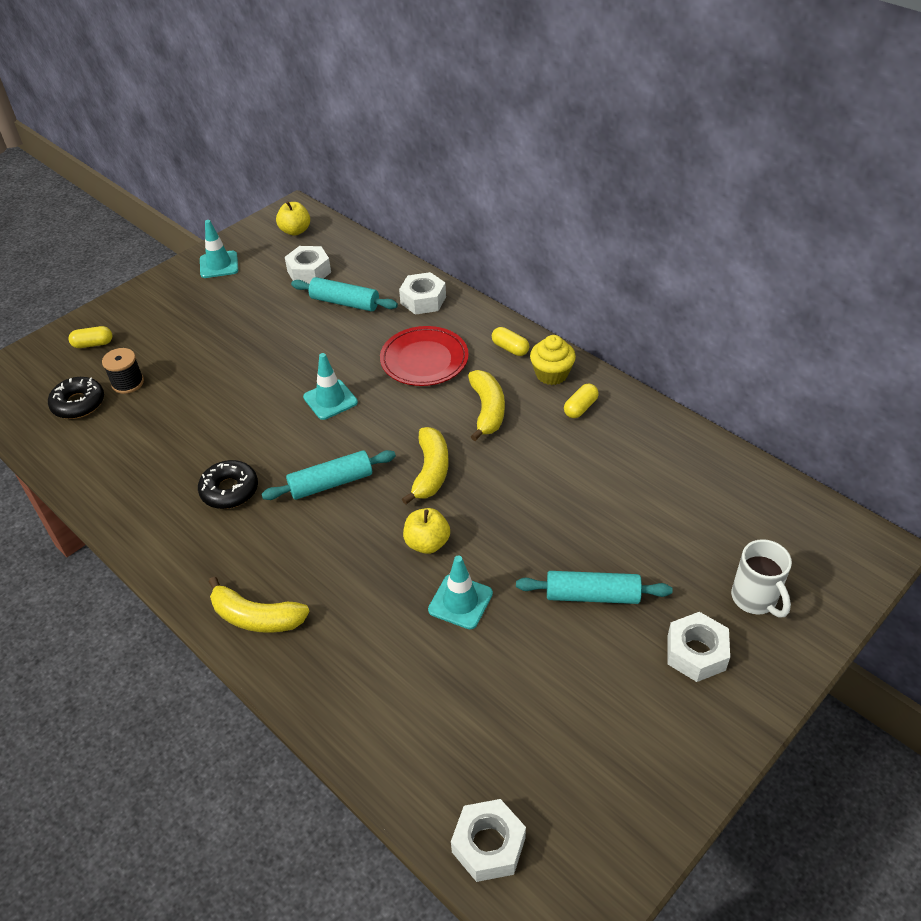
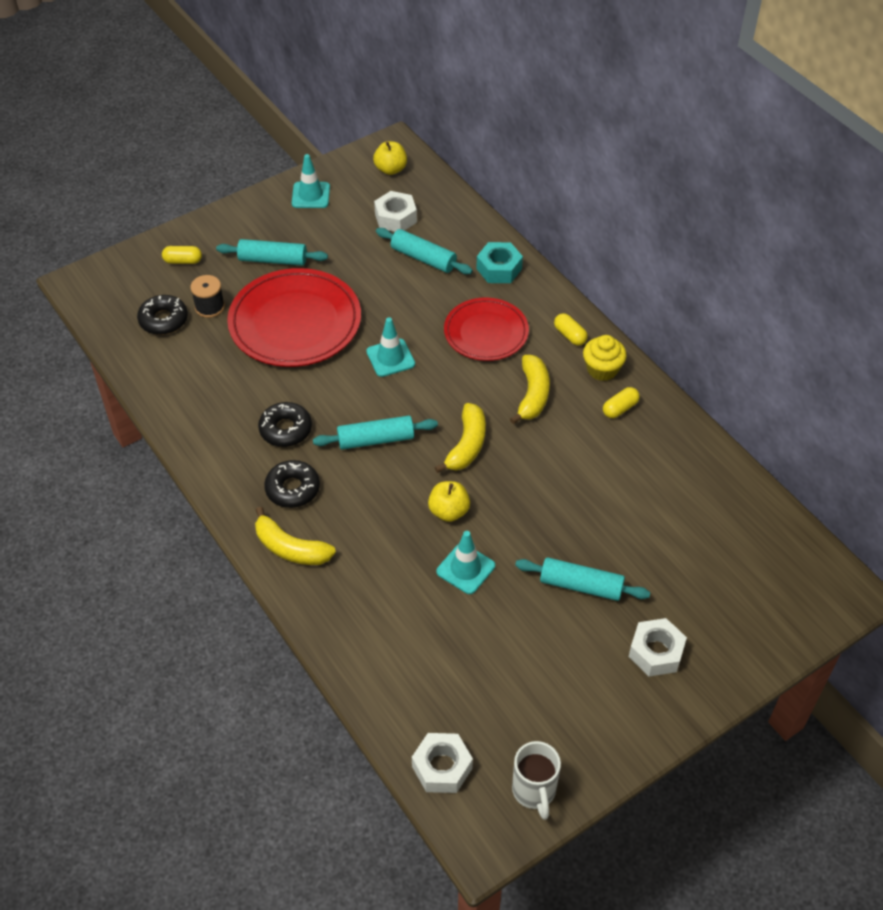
camera: 10 degrees right, 5 degrees up
white nut [399,272,446,315] -> turquoise nut [476,242,523,283]
white mug [731,539,792,617] -> white mug moved to [512,741,561,820]
none -> turquoise rolling pin [216,239,328,266]
none -> red plate [227,268,361,367]
none -> black donut [264,460,320,508]

